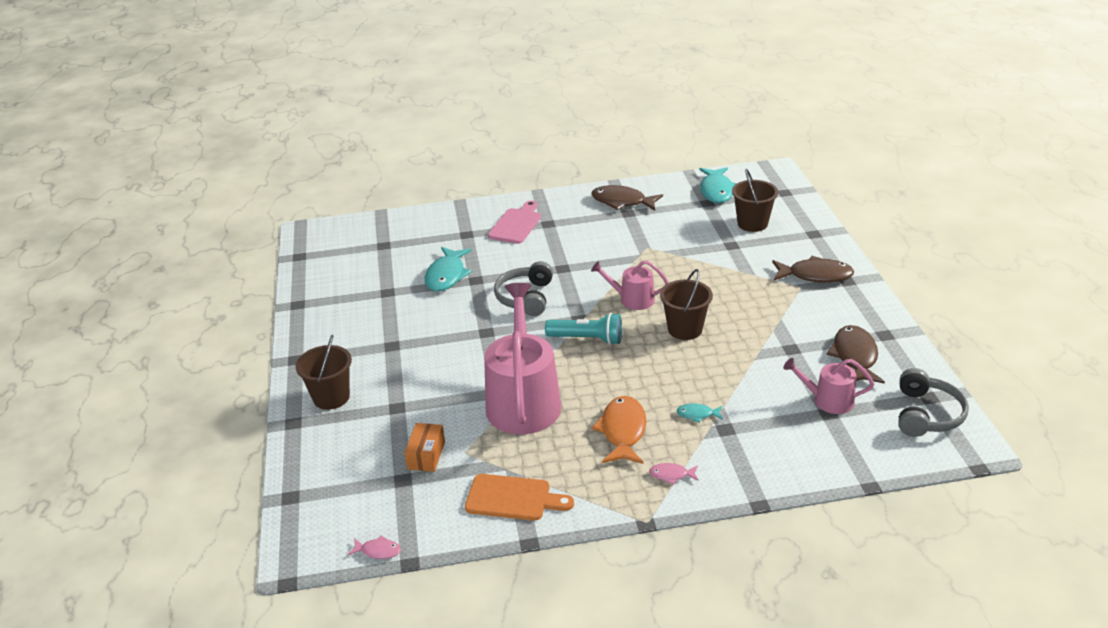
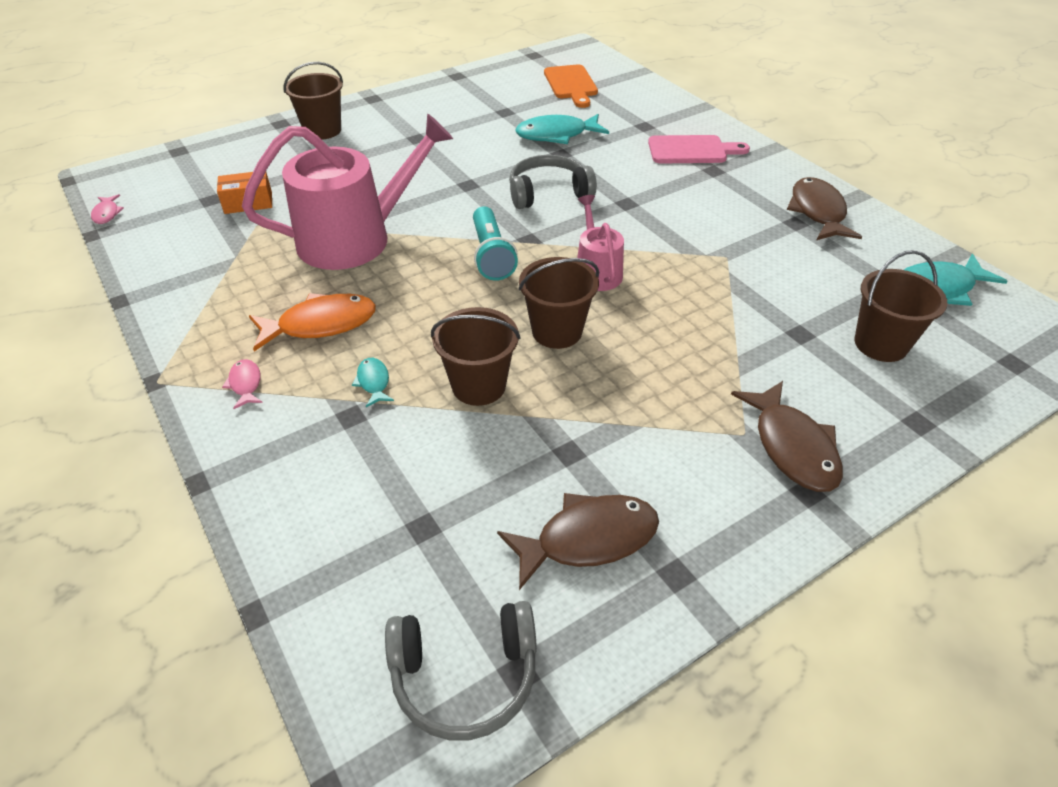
camera: 65 degrees right, 10 degrees up
orange cutting board [465,474,574,521] -> orange cutting board moved to [544,64,598,108]
pink watering can [783,358,874,414] -> none
none -> brown bucket [431,307,520,406]

